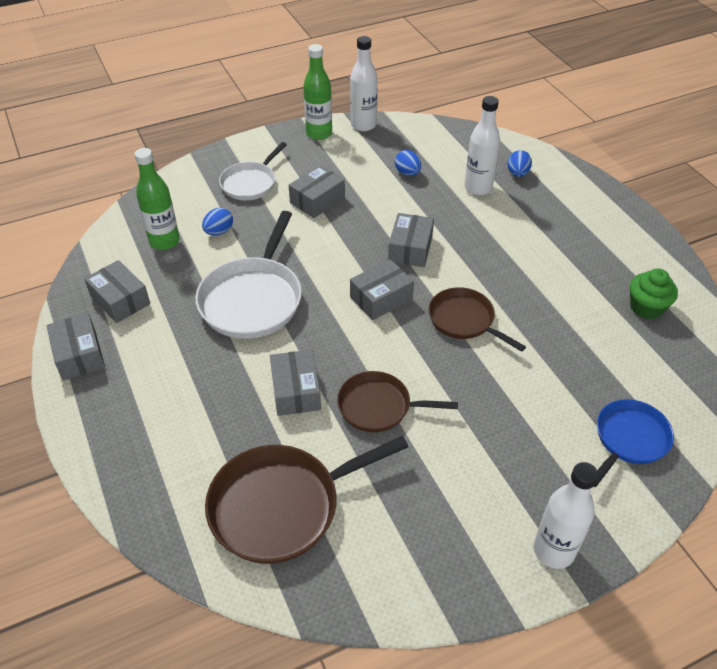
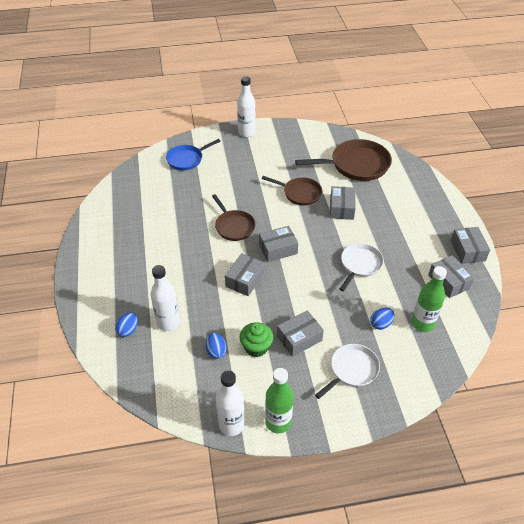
camera: 165 degrees left, 0 degrees up
white pan [195,211,302,339] -> white pan [340,243,384,291], size x0.62
green cupcake [630,269,678,320] -> green cupcake moved to [239,322,273,357]

